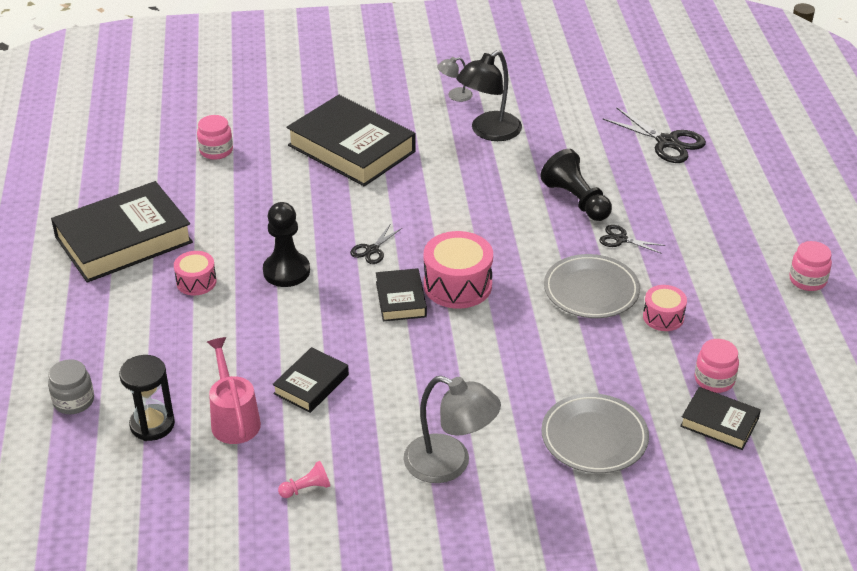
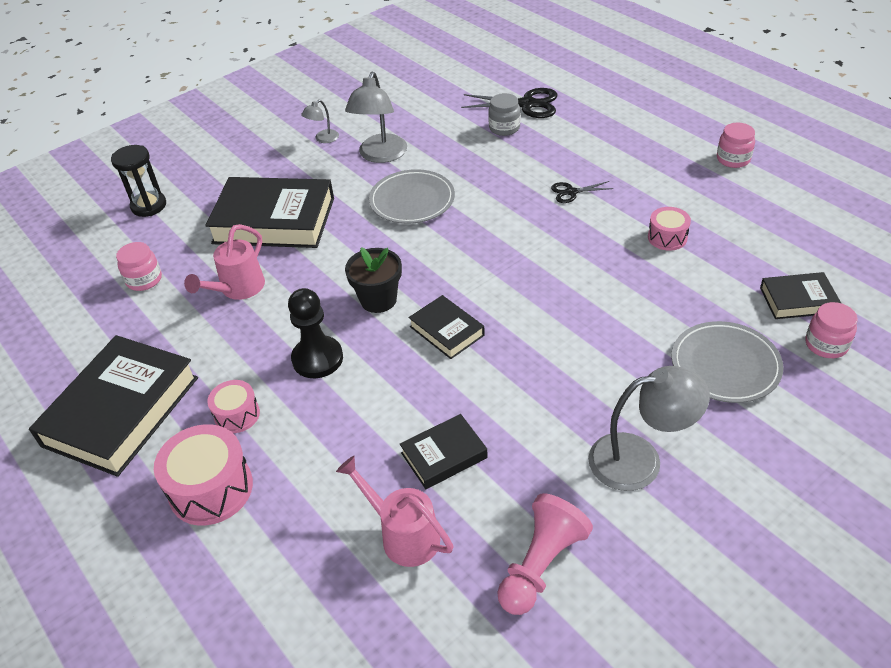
camera: 30 degrees left, 5 degrees up
grey jar [48,359,94,414] -> grey jar moved to [488,93,521,136]
black hourglass [119,355,175,441] -> black hourglass moved to [111,145,166,217]
black book [272,347,349,413] -> black book turned 60 degrees clockwise [400,414,488,489]
pink pawn [278,461,330,498] -> pink pawn [497,493,593,615], size x2.00
black scissors [350,225,402,264] -> black flower pot [345,247,402,313]
pink drum [424,231,493,309] -> pink drum moved to [154,424,253,526]
black lamp [456,50,522,141] -> grey lamp [345,72,407,163]
black pawn [540,149,612,221] -> none
grey plate [544,254,640,318] -> grey plate moved to [369,169,455,224]
pink jar [695,339,739,393] -> pink jar moved to [805,302,858,358]
none -> pink watering can [184,224,265,300]

